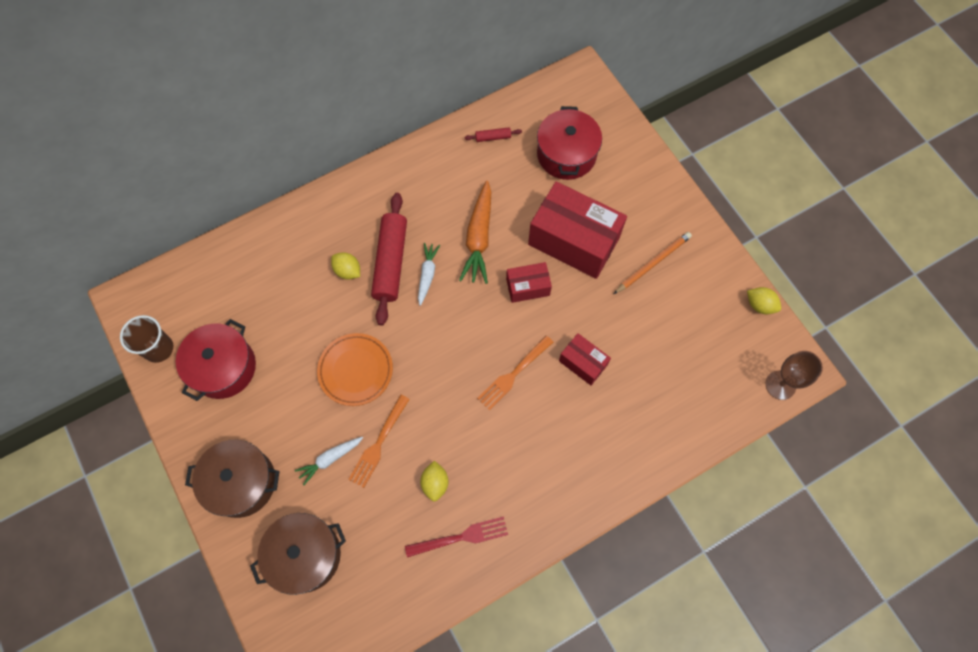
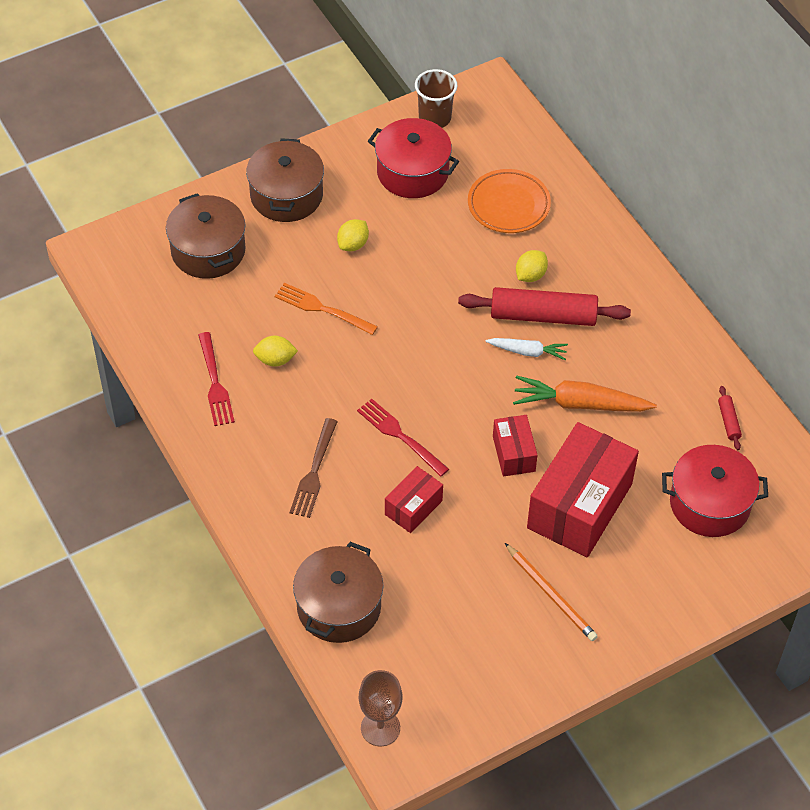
camera: 90 degrees right, 15 degrees down
white carrot [295,437,363,485] -> none
orange plate [317,333,393,406] -> orange plate moved to [468,169,551,233]
orange fork [477,336,553,410] -> red fork [357,399,449,477]
yellow lemon [747,287,781,314] -> yellow lemon moved to [337,219,369,251]
none -> brown fork [290,418,338,518]
none -> brown pot [293,542,383,643]

